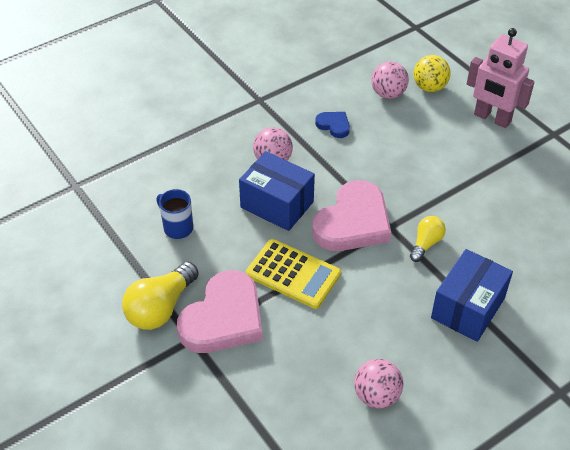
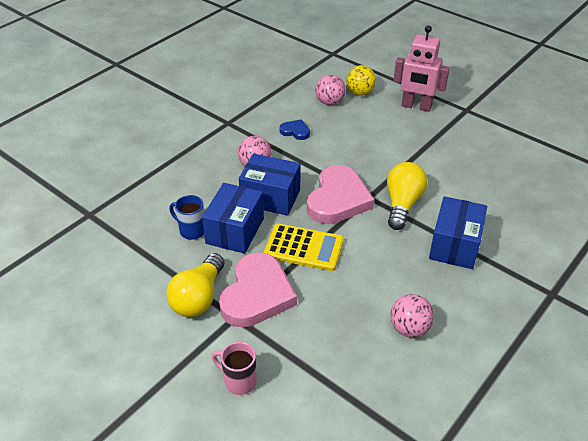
camera: 15 degrees left, 5 degrees down
yellow light bulb [410,216,446,262] -> yellow light bulb [387,162,427,230], size x1.72
none -> blue box [202,183,264,254]
none -> pink mug [212,342,257,395]

